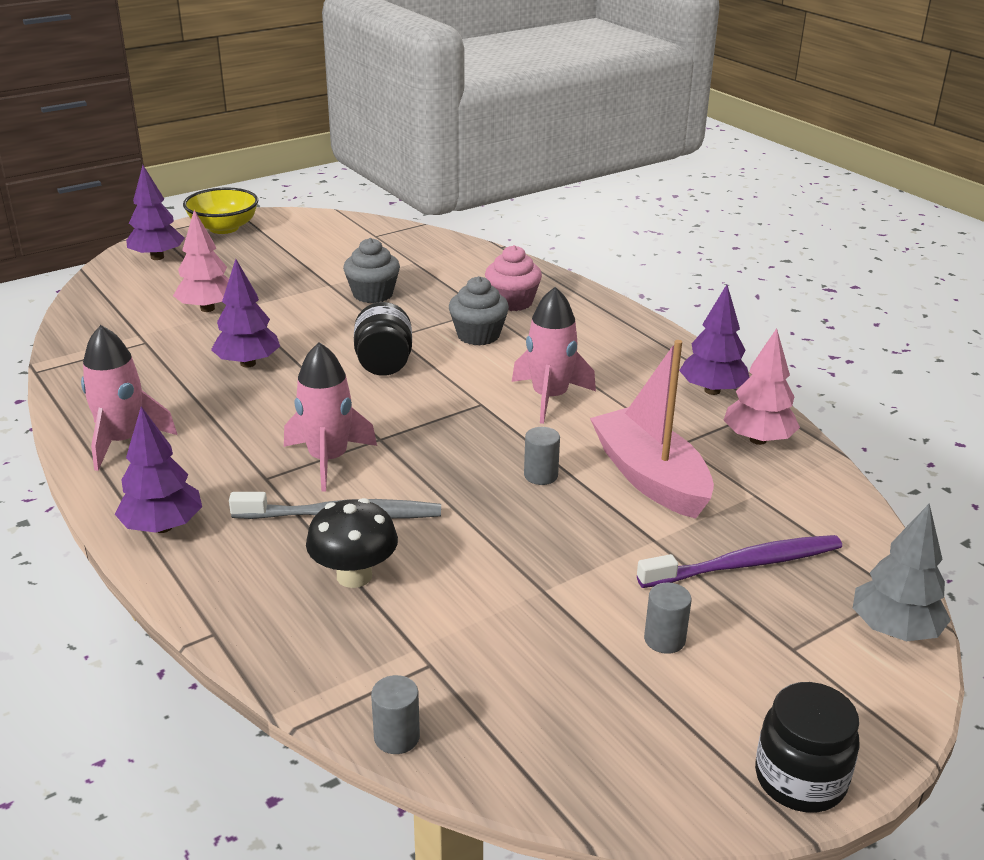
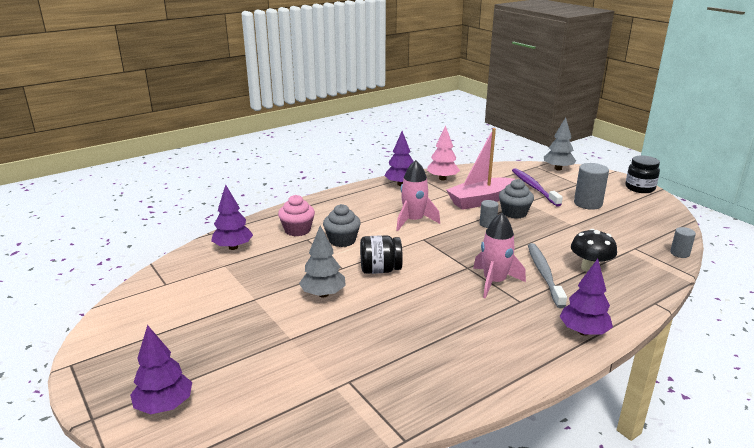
camera: 90 degrees left, 5 degrees down
pink rocket [81,325,177,471] -> none
pink tree [173,210,229,312] -> none
yellow bowl [183,188,258,234] -> none
purple tree [211,259,280,367] -> purple tree moved to [211,184,253,250]
grey cupcake [343,238,400,303] -> grey cupcake moved to [499,179,534,219]
grey cylinder [644,583,692,654] -> grey cylinder [574,163,609,210], size x1.77
none -> grey tree [299,226,346,297]

